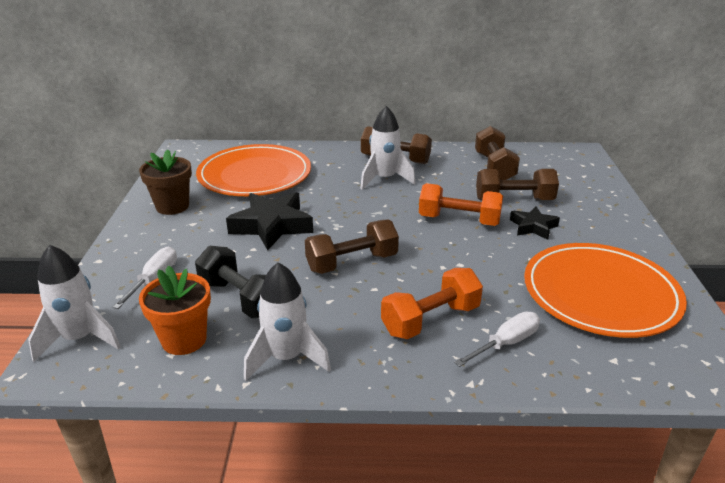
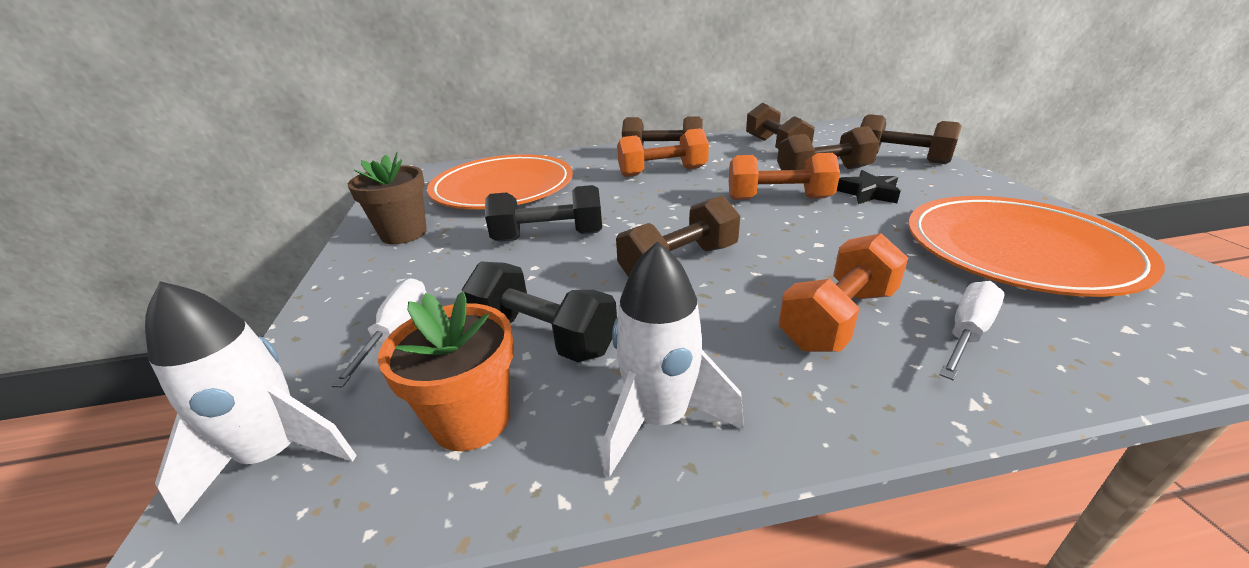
camera: 10 degrees left, 0 degrees up
black star [226,192,313,250] -> black dumbbell [485,185,602,241]
white rocket [360,106,415,189] -> orange dumbbell [617,128,709,177]
none -> brown dumbbell [860,114,962,164]

